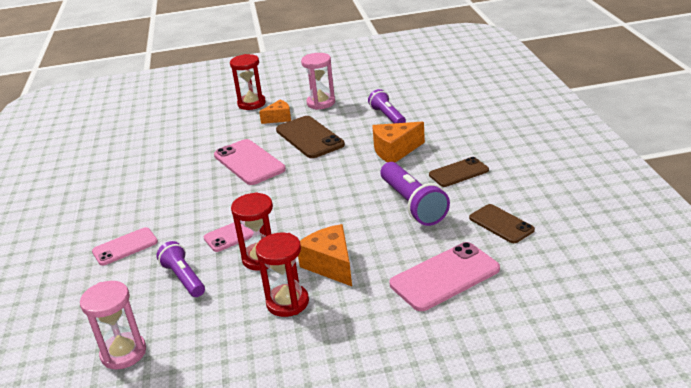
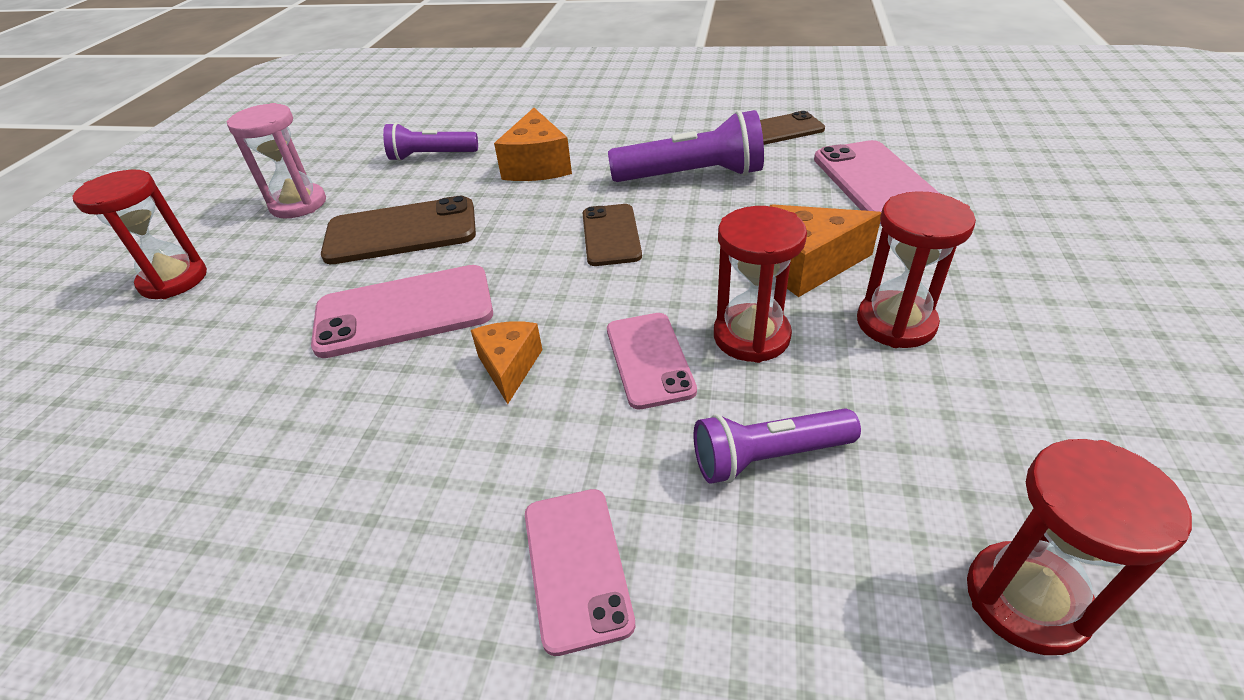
camera: 70 degrees left, 10 degrees up
pink hourglass [80,281,146,369] -> red hourglass [967,439,1192,655]
orange cheese [259,100,291,124] -> orange cheese moved to [471,321,542,404]
brown phone [429,157,489,187] -> brown phone moved to [583,204,642,266]

